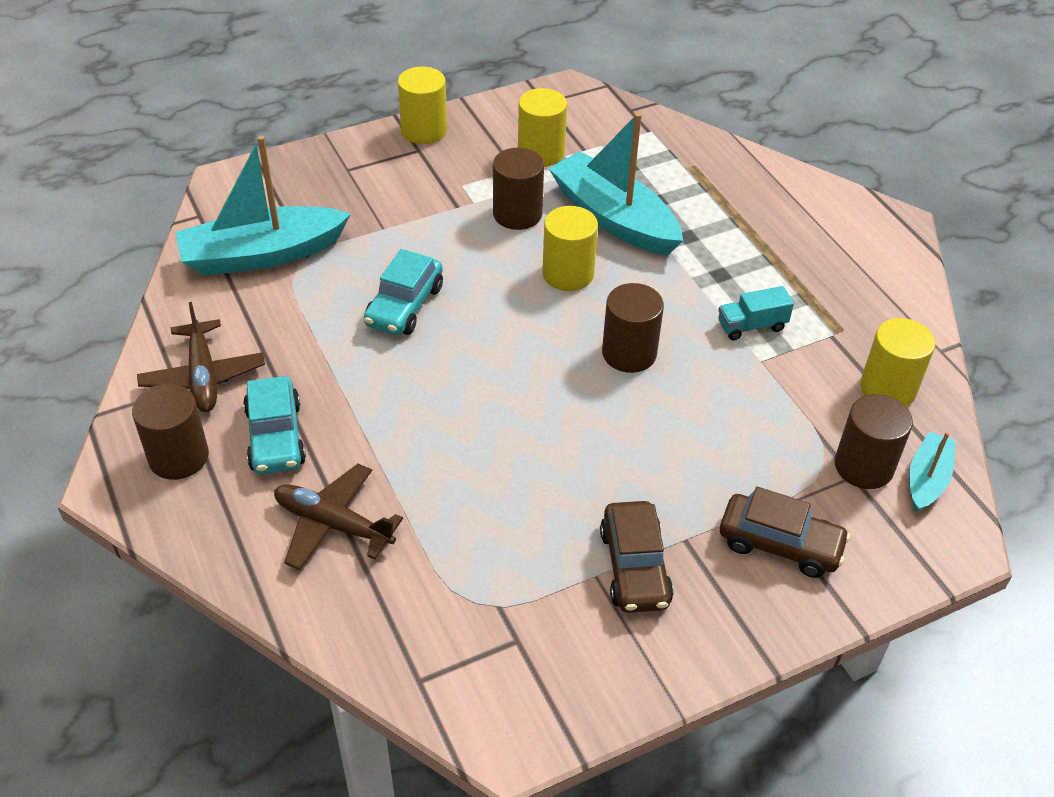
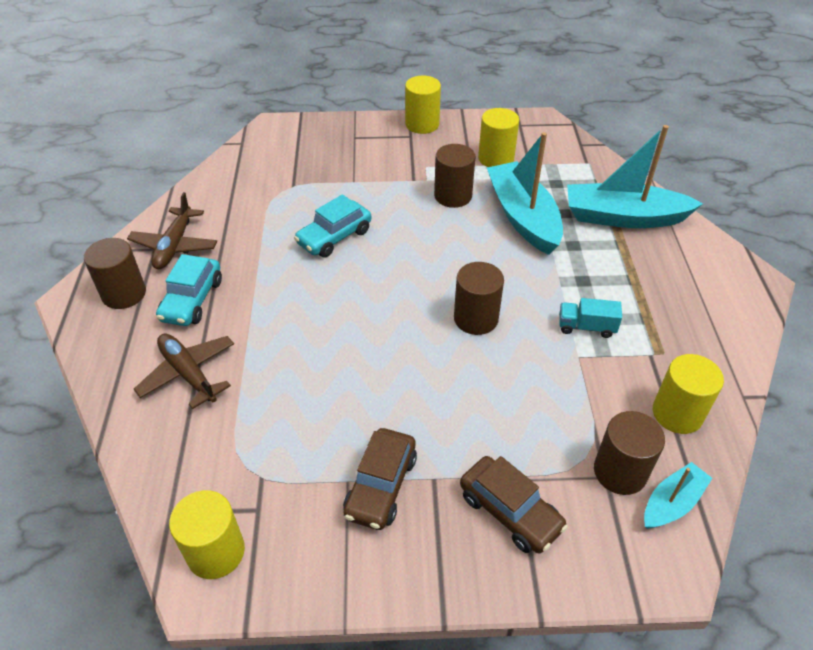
camera: 25 degrees right, 0 degrees up
turquoise boat [175,136,351,276] -> turquoise boat moved to [567,125,703,228]
yellow cylinder [542,206,598,291] -> yellow cylinder moved to [169,490,245,579]

